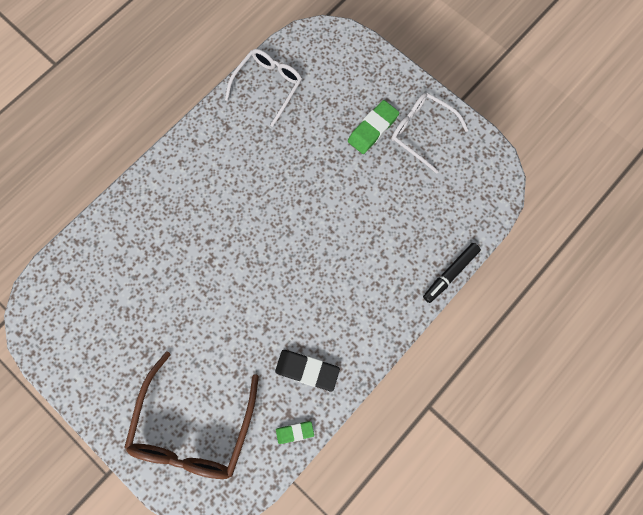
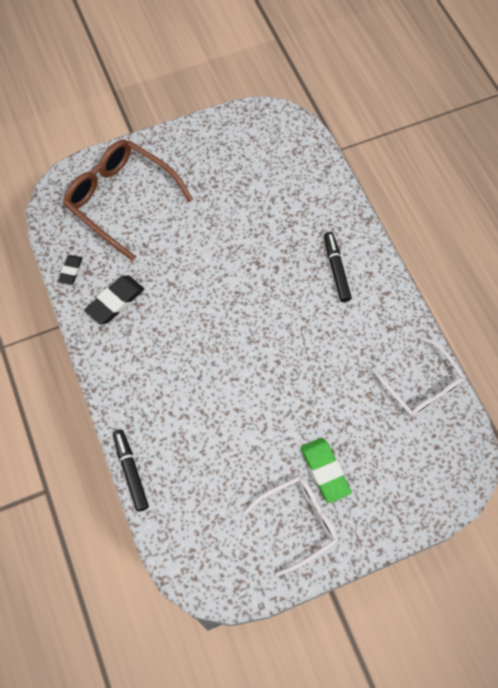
camera: 115 degrees right, 10 degrees down
green eraser [276,421,314,444] -> black eraser [58,255,83,285]
none -> black marker [324,232,352,302]

